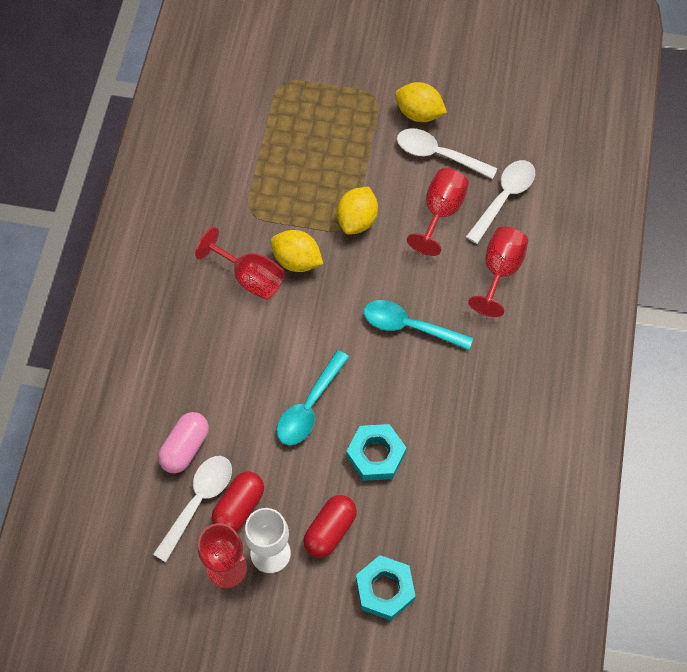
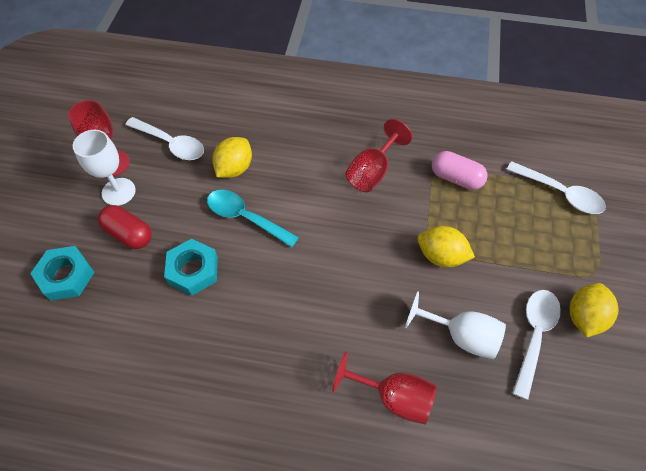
camera: 90 degrees right, 5 degrees down
pink capsule [158,412,209,473] -> pink capsule moved to [432,151,488,190]
red capsule [212,471,264,532] -> none
yellow lemon [271,230,323,272] -> yellow lemon moved to [212,137,252,178]
turquoise spoon [364,300,473,350] -> none
red goblet [407,168,469,256] -> white goblet [405,291,506,359]
white spoon [466,160,535,244] -> white spoon moved to [506,161,606,214]

